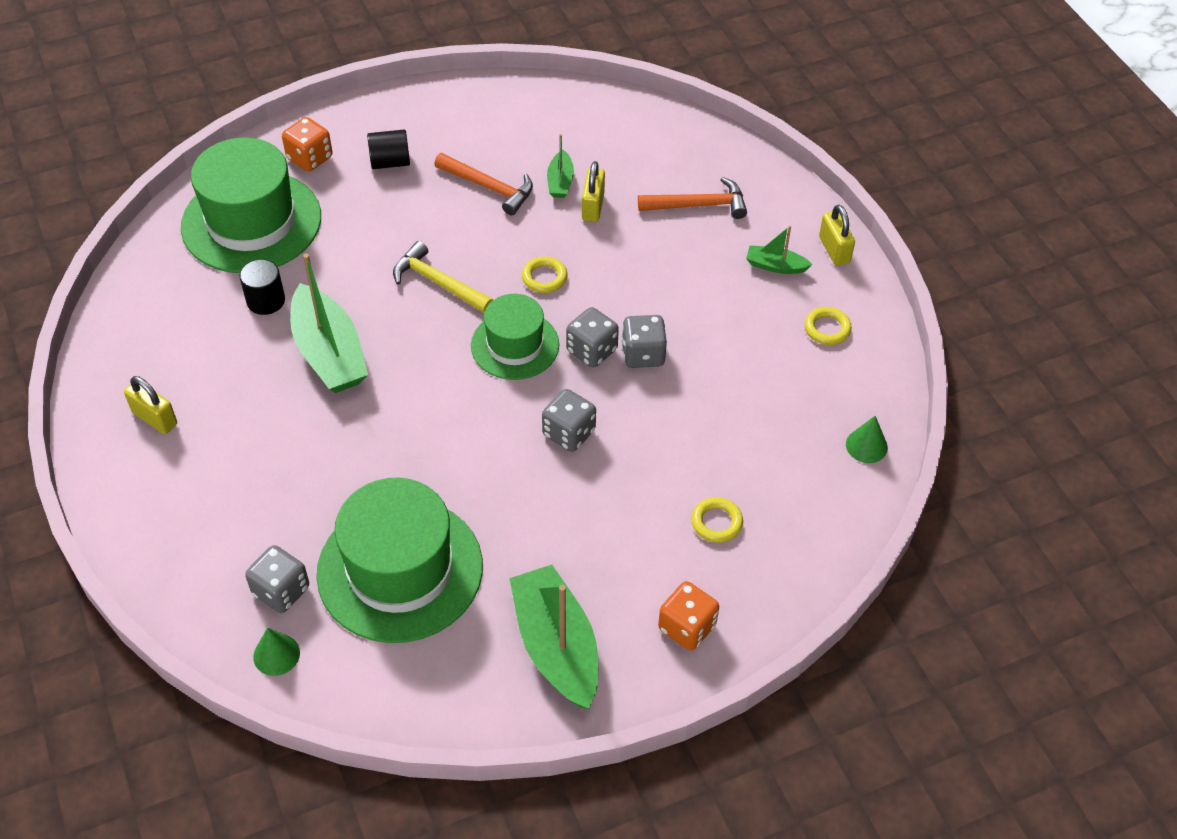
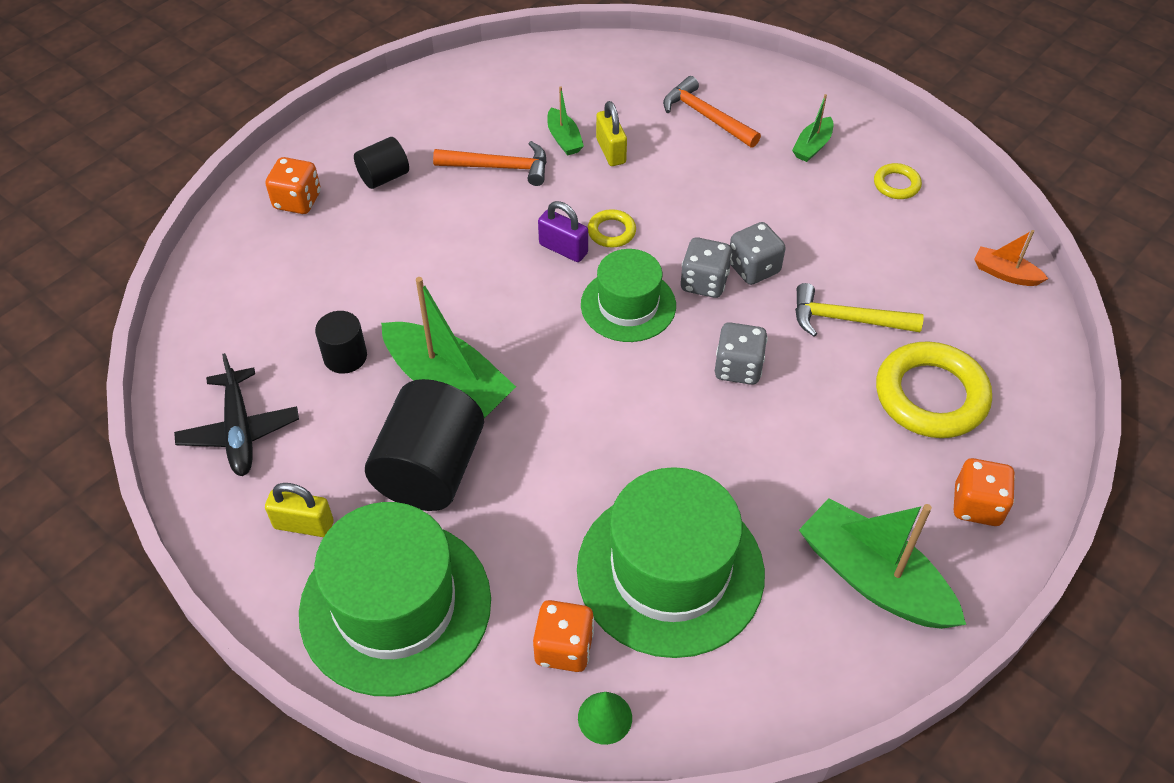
camera: 25 degrees left, 0 degrees up
green hat [181,137,321,273] -> green hat moved to [299,502,491,697]
grey dice [245,545,309,613] -> orange dice [533,600,594,672]
yellow hammer [393,241,493,313] -> yellow hammer moved to [795,283,924,337]
orange hammer [638,177,747,219] -> orange hammer turned 105 degrees counterclockwise [663,76,761,148]
yellow ring [691,497,743,543] -> yellow ring [876,341,992,438], size x2.10
green boat [746,225,812,274] -> green boat turned 45 degrees counterclockwise [792,94,833,162]
yellow padlock [819,205,855,266] -> none
green cone [846,416,888,463] -> orange boat [974,230,1048,286]
none -> black plane [174,353,299,476]
none -> black cylinder [365,379,484,511]
none -> purple padlock [538,201,588,262]

